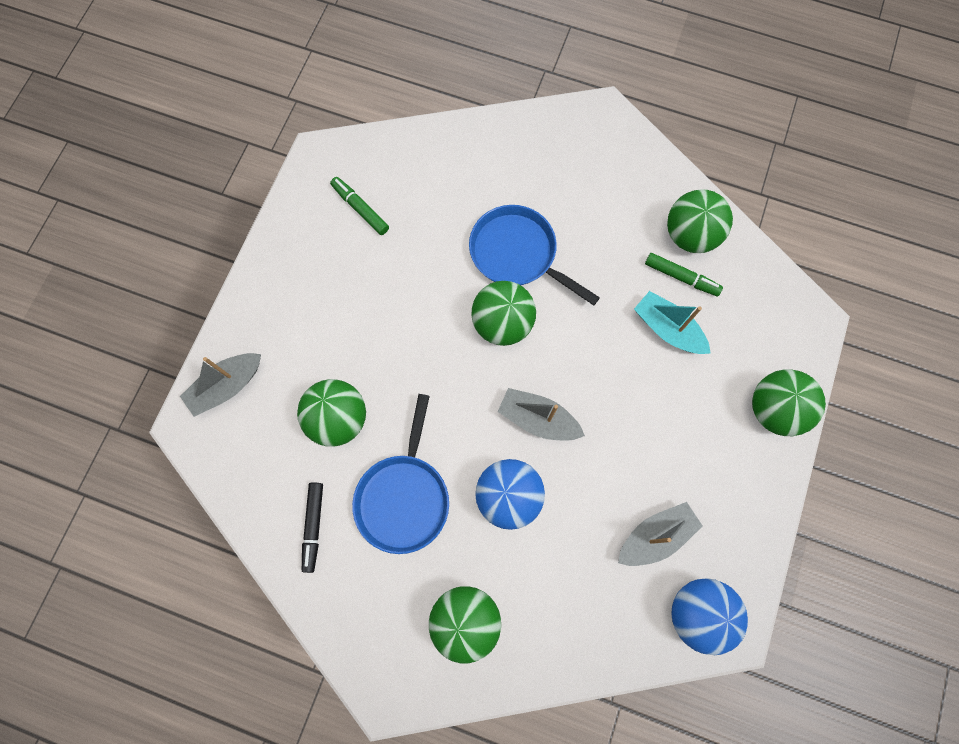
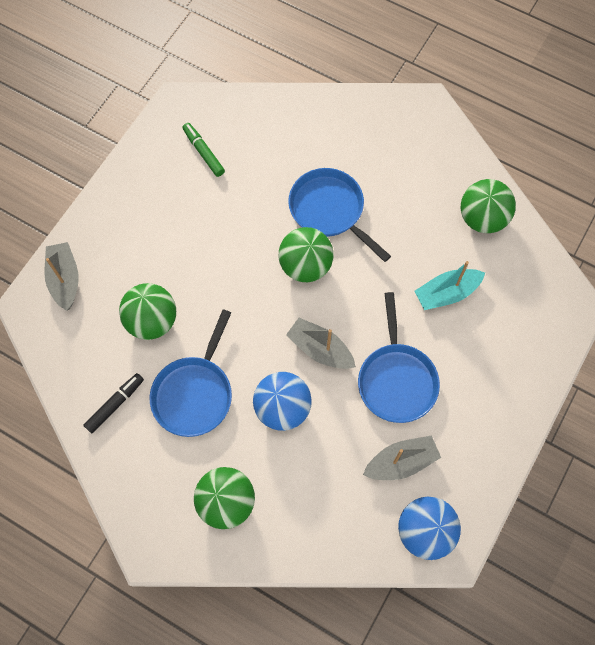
camera: 10 degrees right, 5 degrees down
grey boat [180,353,261,417] -> grey boat turned 105 degrees clockwise [44,242,79,311]
black marker [302,483,323,573] -> black marker turned 150 degrees counterclockwise [83,373,144,433]
turquoise boat [634,291,711,354] -> turquoise boat turned 75 degrees counterclockwise [414,261,485,310]
green marker [645,253,723,296] -> none
green ball [752,369,826,436] -> none
none -> blue pan [358,292,440,423]

